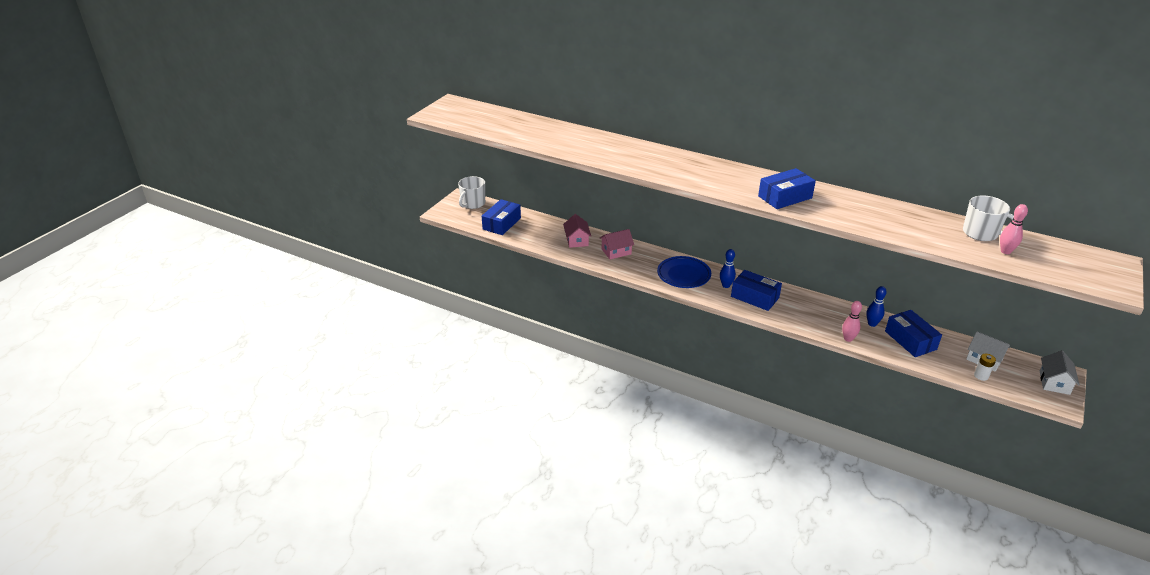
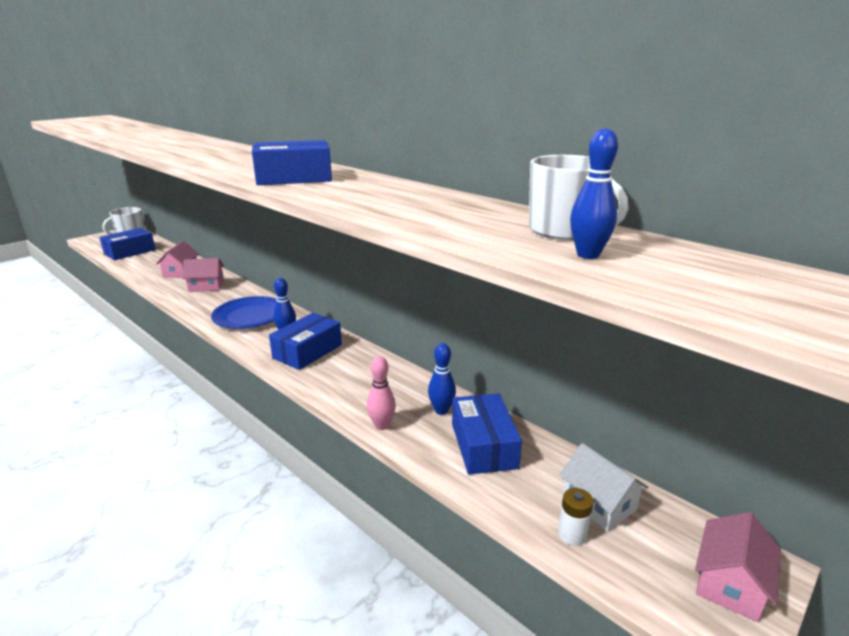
camera: 15 degrees right, 10 degrees down
blue box [731,270,782,311] -> blue box turned 75 degrees clockwise [269,313,342,370]
pink bowling pin [1000,204,1028,254] -> blue bowling pin [570,128,618,259]
white house [1040,350,1079,395] -> pink house [695,512,781,622]

